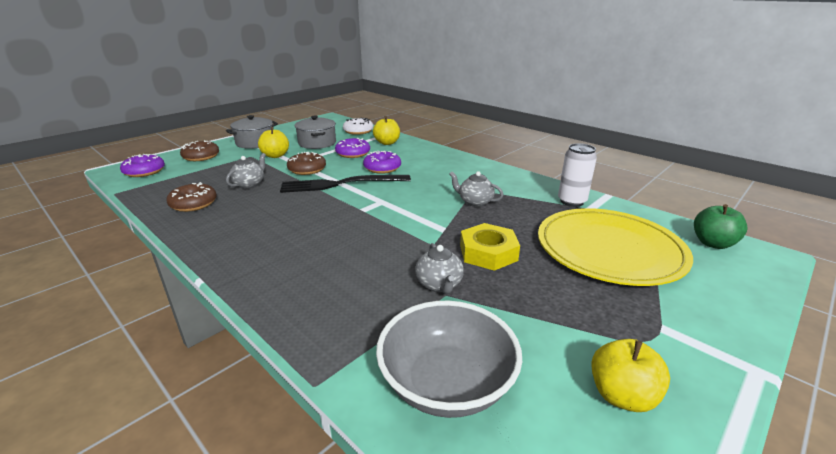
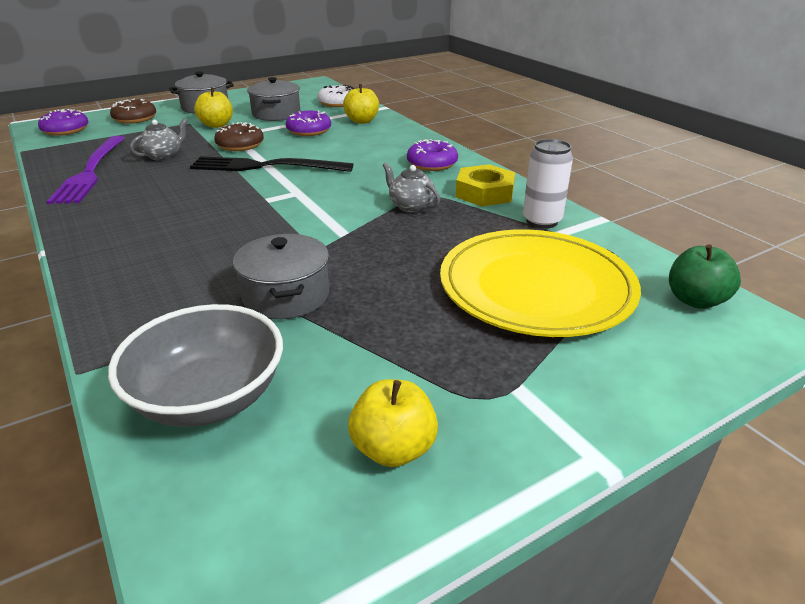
camera: 15 degrees right, 5 degrees up
brown donut [166,182,217,212] -> purple fork [47,136,125,204]
purple donut [363,151,401,174] -> purple donut moved to [407,139,458,171]
grey teapot [415,243,464,294] -> grey pot [233,234,329,319]
yellow nut [460,223,520,271] -> yellow nut moved to [456,164,515,207]

